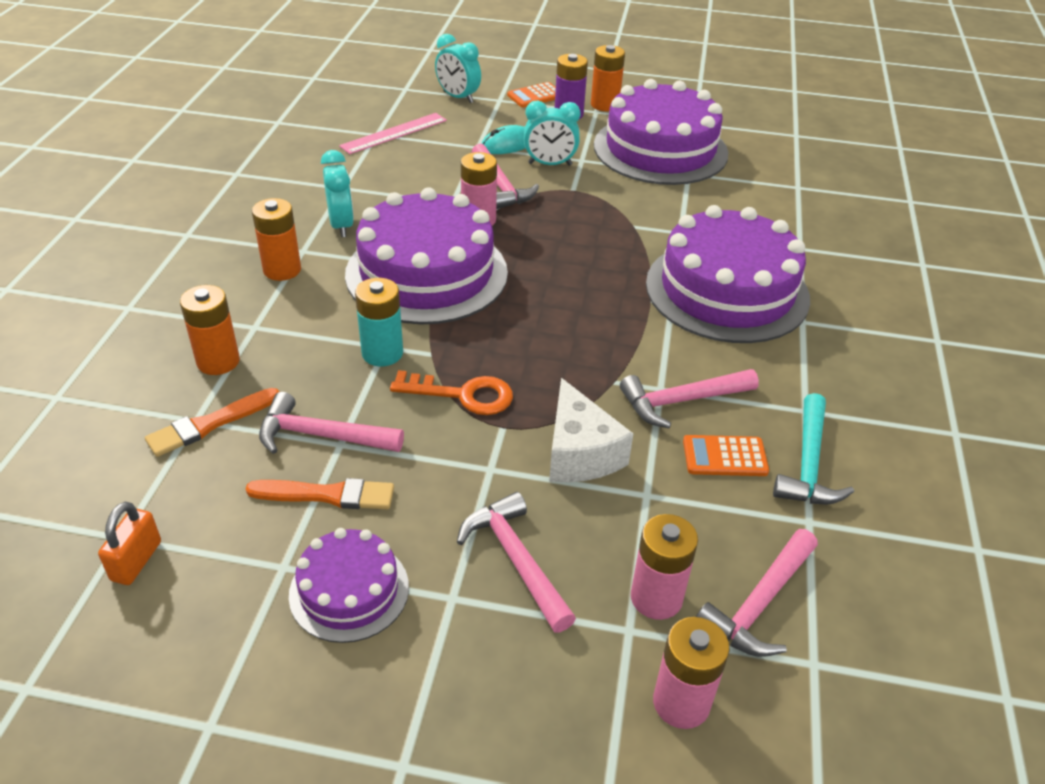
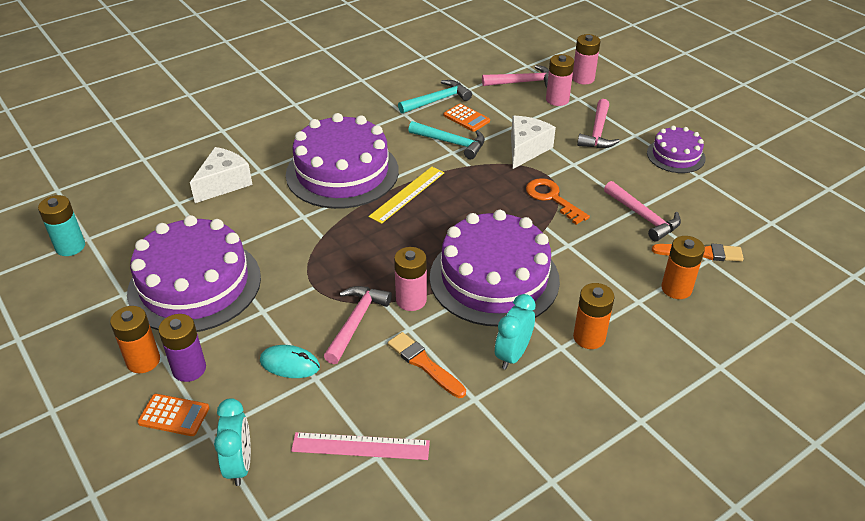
camera: 135 degrees left, 0 degrees up
orange padlock [98,501,161,585] -> none
orange brush [246,478,394,509] -> orange brush moved to [388,332,466,398]
turquoise battery [355,278,403,366] -> turquoise battery moved to [38,195,85,256]
turquoise clock [524,101,581,166] -> none
pink hammer [620,369,759,428] -> turquoise hammer [408,121,485,159]
none -> white cheese [190,147,253,203]
none -> yellow ruler [368,167,445,224]

